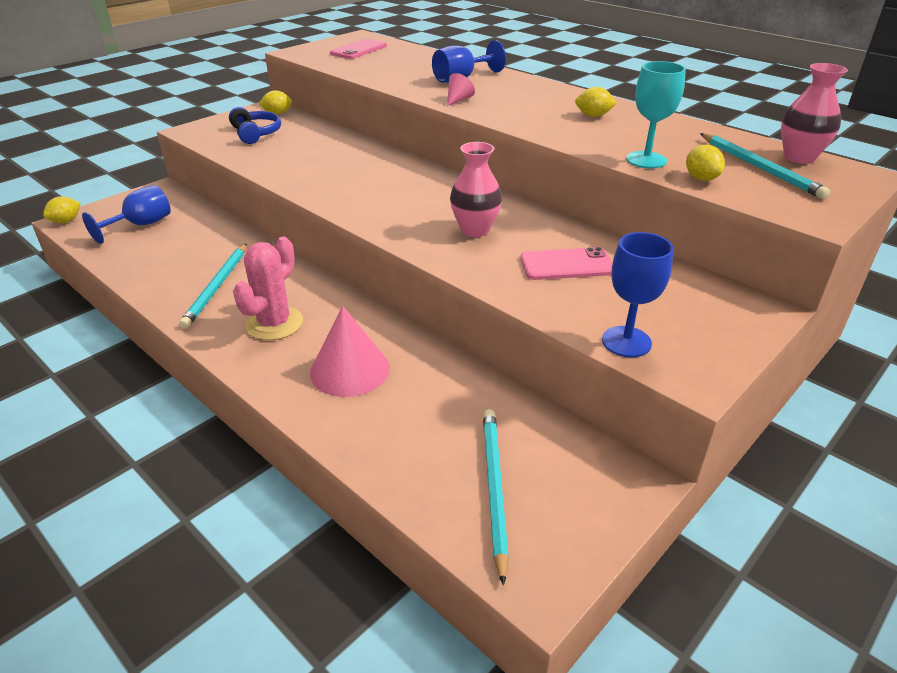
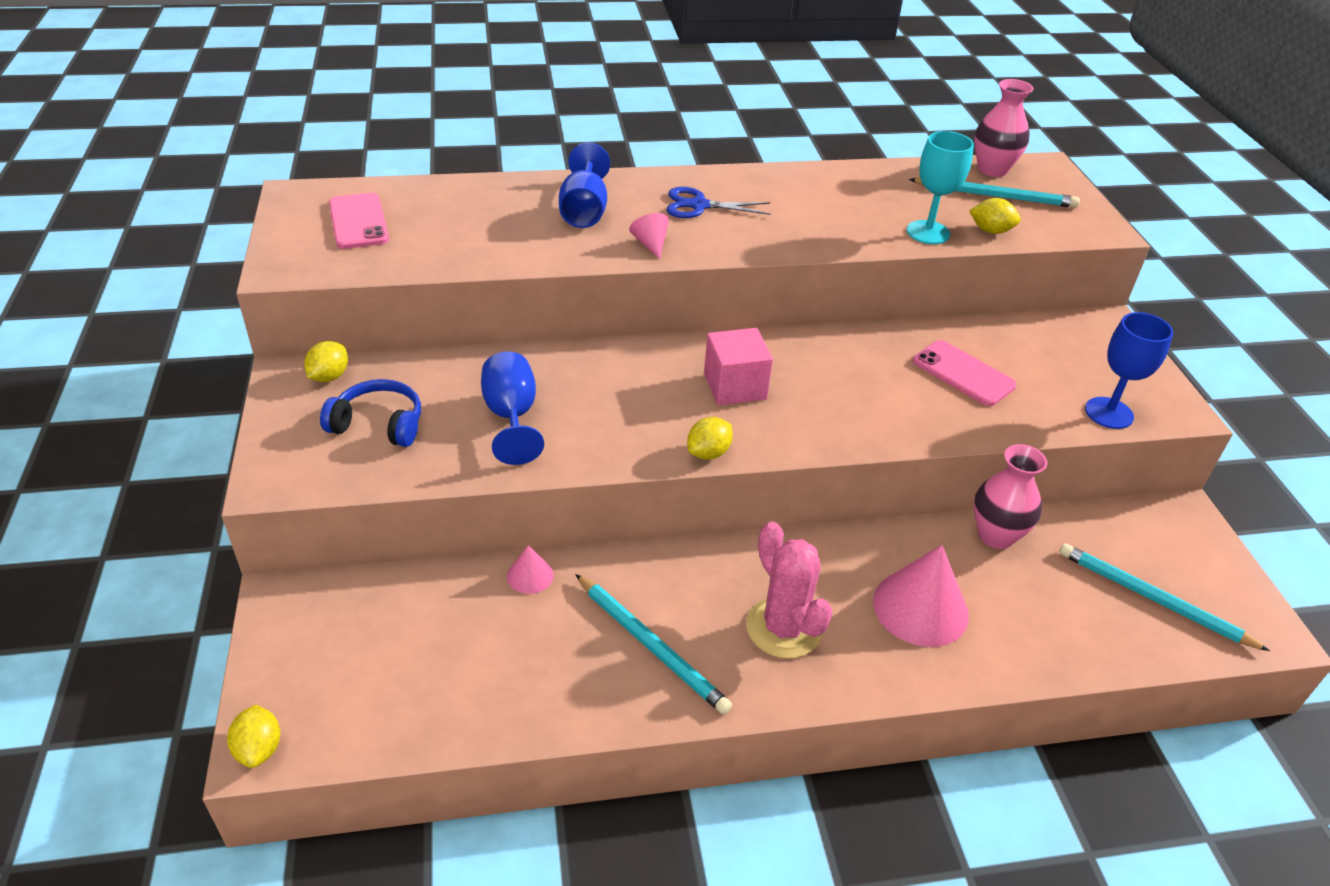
camera: 55 degrees left, 5 degrees up
blue goblet [82,185,171,244] -> blue goblet moved to [481,351,544,465]
pink vase [450,142,502,237] -> pink vase moved to [974,444,1047,549]
pink phone [520,247,613,280] -> pink phone turned 75 degrees counterclockwise [913,340,1017,406]
yellow lemon [575,87,617,117] -> yellow lemon moved to [687,417,733,460]
none -> pink cone [507,545,554,594]
none -> blue scissors [667,187,771,218]
none -> pink cube [704,328,773,405]

